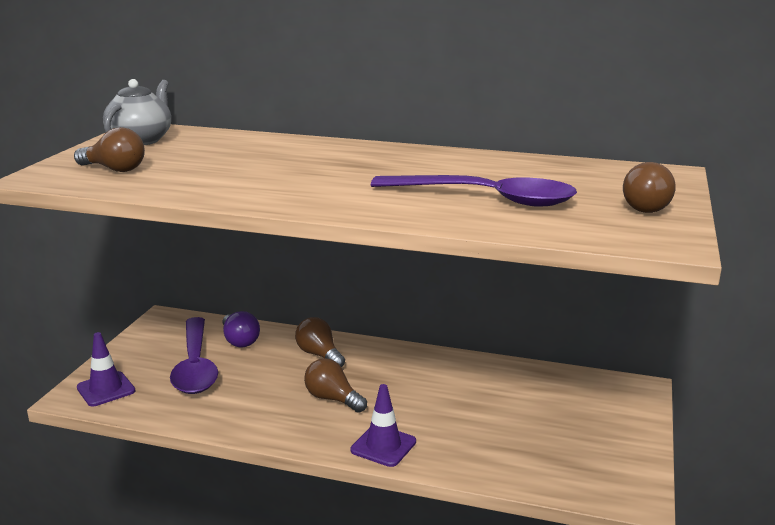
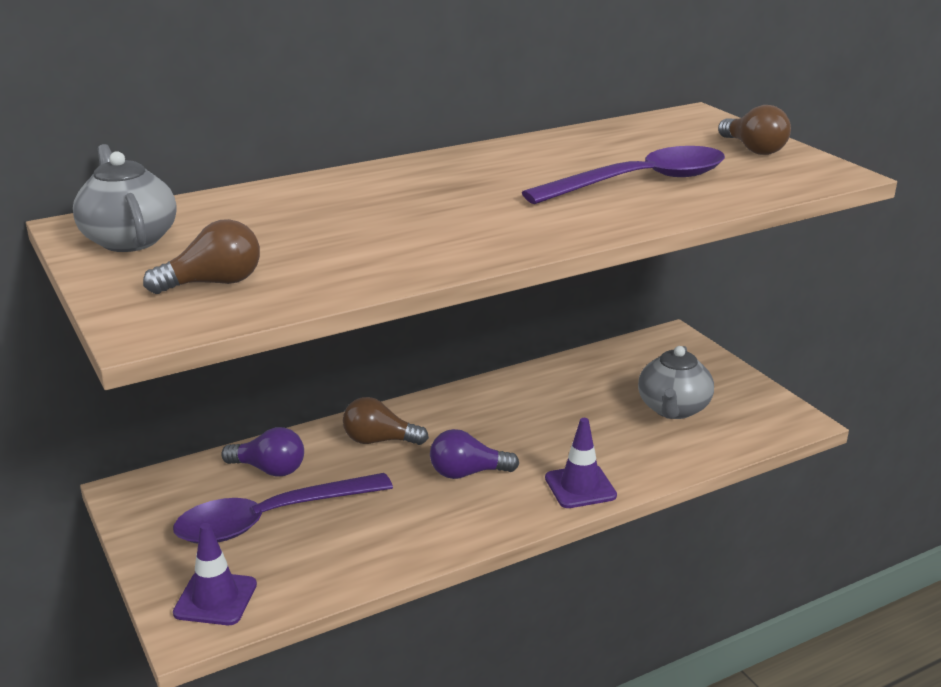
camera: 45 degrees left, 5 degrees up
purple spoon [170,317,218,394] -> purple spoon turned 120 degrees clockwise [173,473,393,543]
brown light bulb [304,358,367,413] -> purple light bulb [430,429,519,479]
none -> grey teapot [638,346,714,419]

